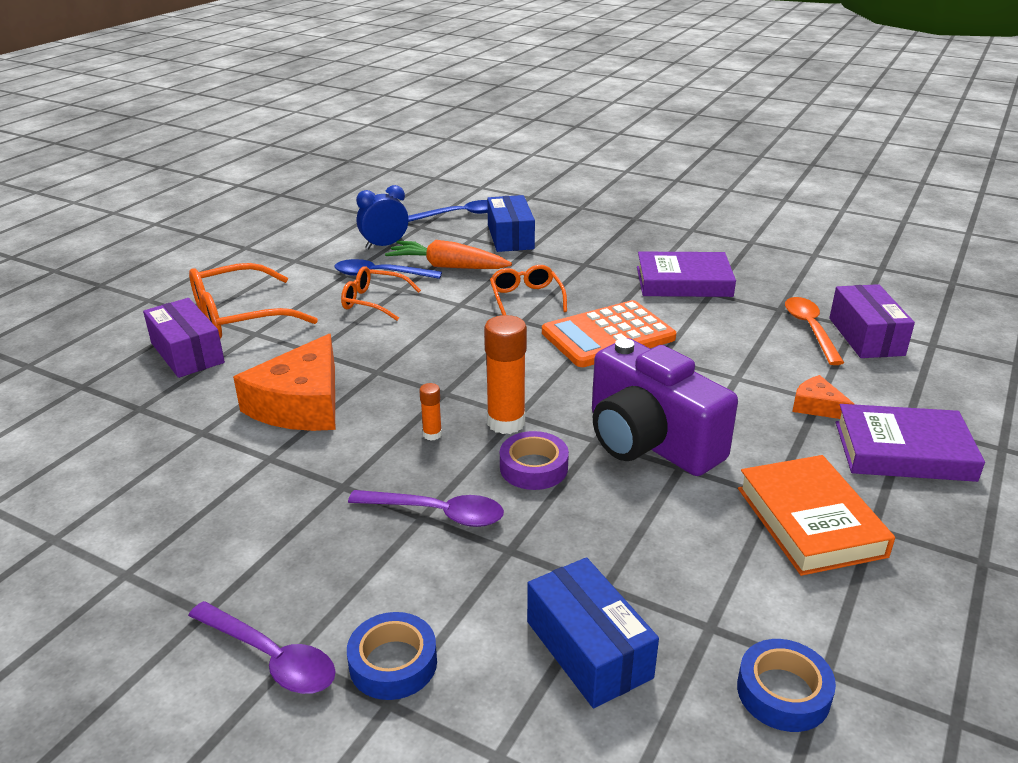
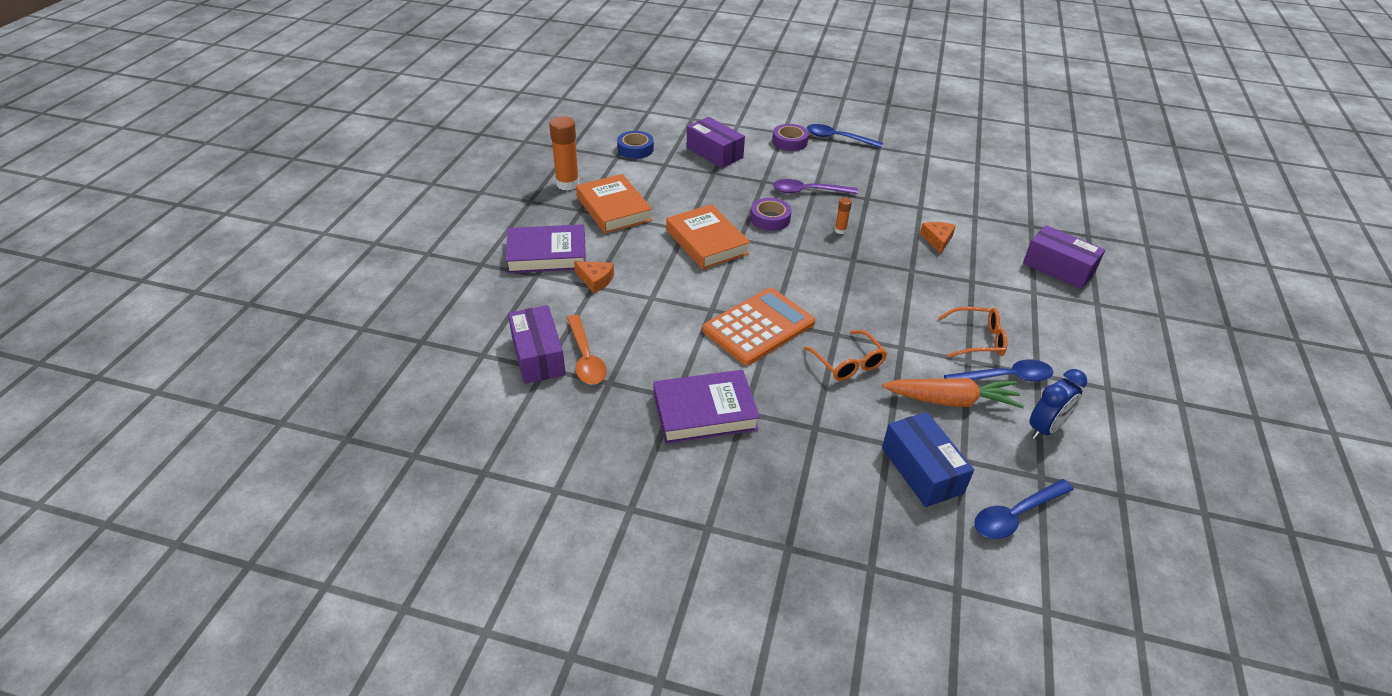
camera: 165 degrees right, 10 degrees up
purple spoon [188,601,336,694] -> blue spoon [807,124,883,148]
orange glasses [189,263,318,339] -> none
orange cheese [233,334,335,431] -> orange cheese [920,222,956,254], size x0.48
blue tape [347,612,437,700] -> purple tape [772,124,809,151]
orange glue stick [484,315,527,434] -> orange glue stick moved to [549,116,580,191]
blue box [527,557,659,708] -> purple box [687,117,745,168]
purple camera [592,338,738,476] -> orange book [666,204,750,269]

